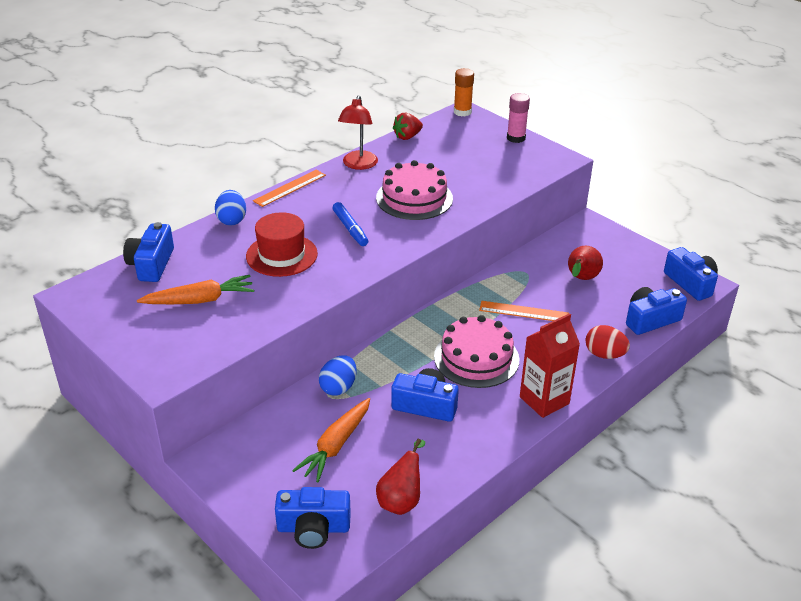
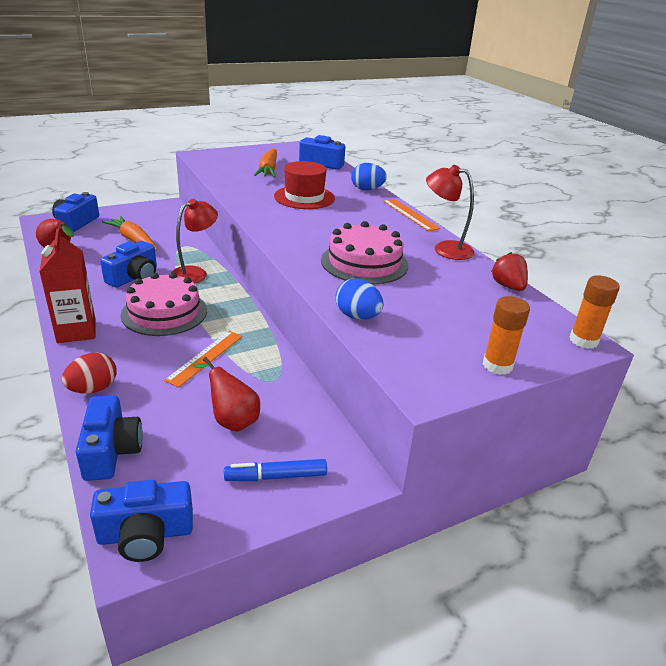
camera: 105 degrees right, 5 degrees down
blue egg [319,355,357,396] -> blue egg moved to [336,278,383,320]
blue marker [333,202,368,246] -> blue marker moved to [224,459,327,481]
pink glue stick [507,93,530,143] -> orange glue stick [483,296,530,375]
none -> red lamp [171,199,218,283]

